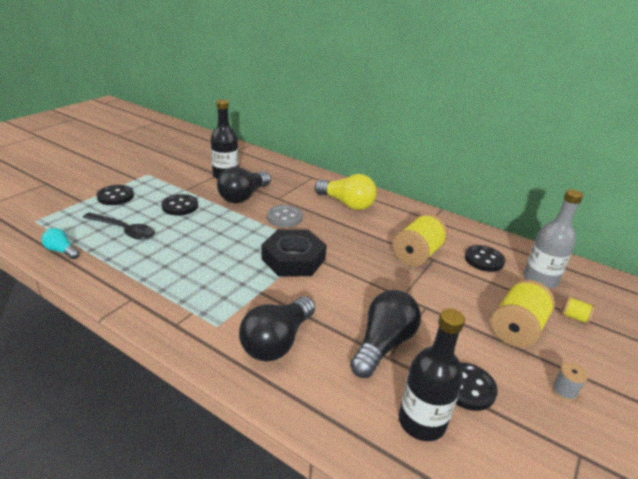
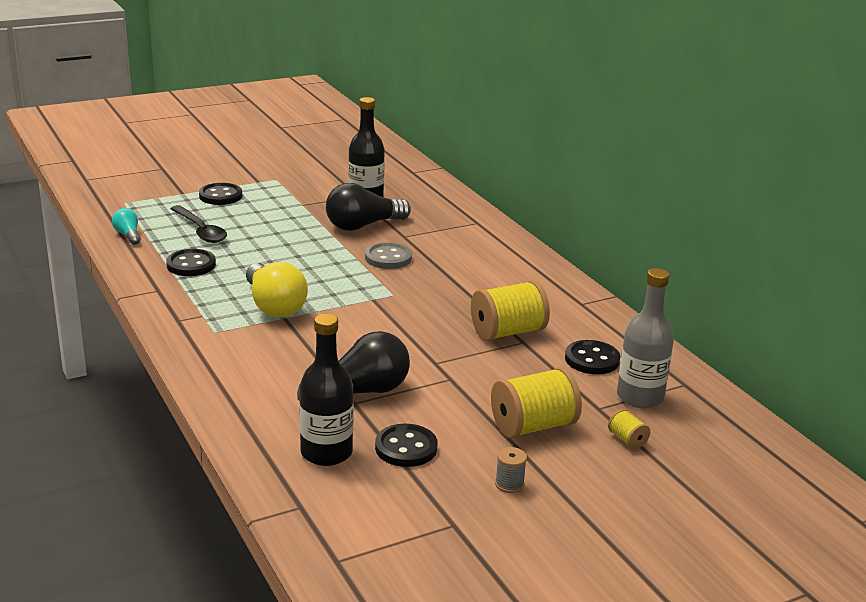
camera: 30 degrees right, 5 degrees down
black button [162,194,198,216] -> black button moved to [166,249,216,276]
black light bulb [239,296,315,362] -> none
black nut [261,230,327,276] -> none
yellow light bulb [315,174,377,210] -> yellow light bulb moved to [246,262,308,318]

